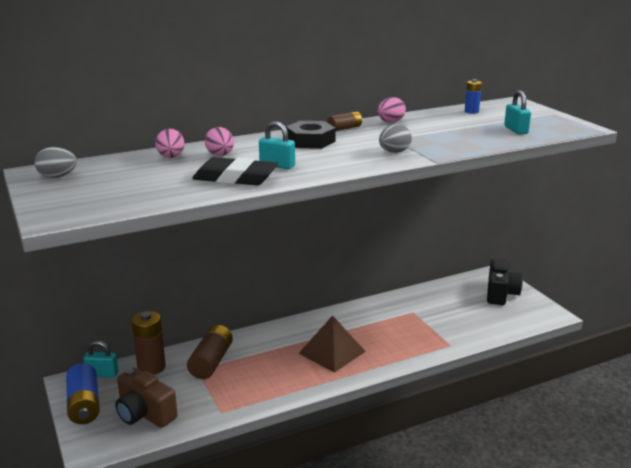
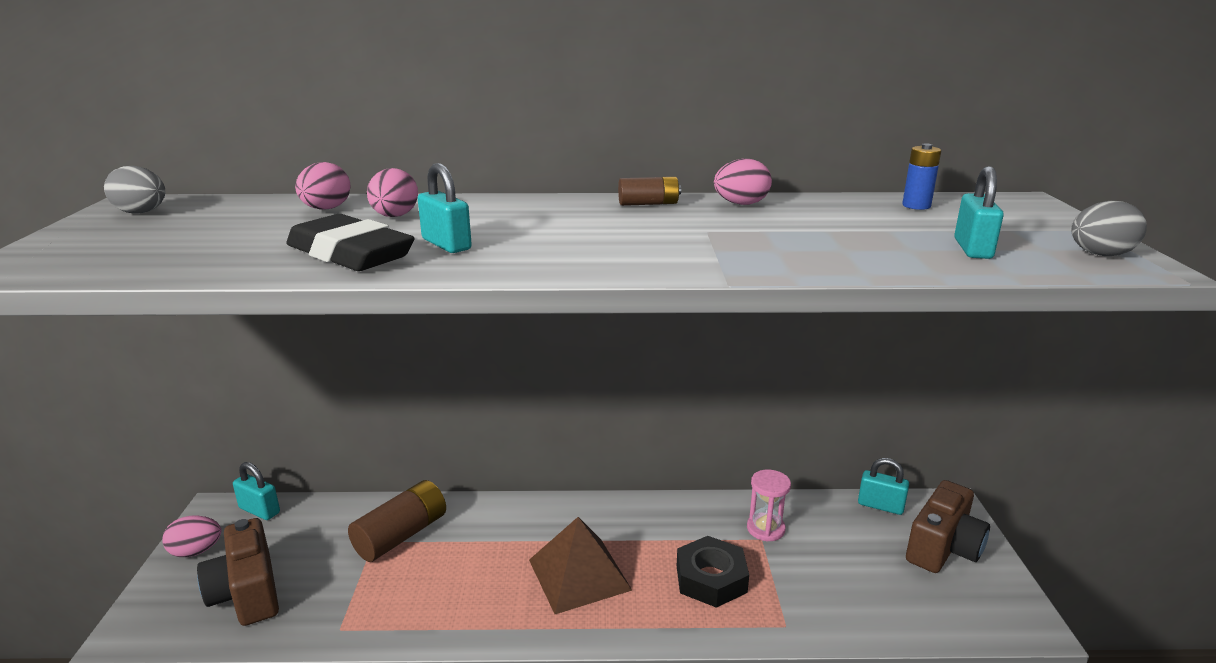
camera: 25 degrees right, 0 degrees up
blue battery [66,363,100,424] -> pink egg [162,516,221,557]
brown battery [132,311,166,375] -> none
black nut [286,121,336,149] -> black nut moved to [677,536,749,608]
grey egg [379,124,412,153] -> grey egg moved to [1071,201,1147,256]
black camera [487,258,523,305] -> brown camera [906,480,990,573]
none -> pink hourglass [747,470,791,542]
none -> turquoise padlock [858,458,909,515]

